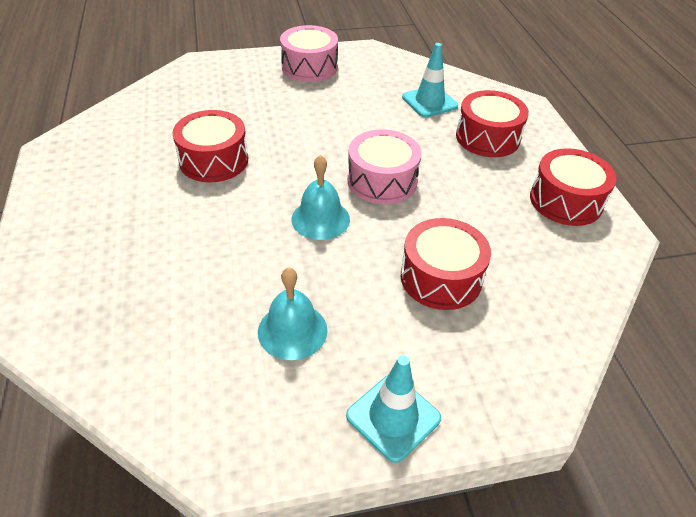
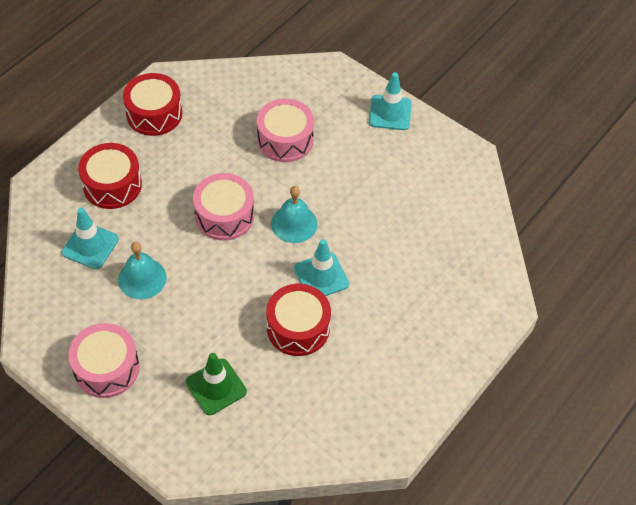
camera: 130 degrees left, 10 degrees up
turquoise bell [258,268,327,360] -> turquoise bell moved to [118,242,167,299]
red drum [401,218,491,310] -> pink drum [257,99,314,162]
none -> green traffic cone [186,353,247,415]
none -> turquoise traffic cone [294,239,349,296]

